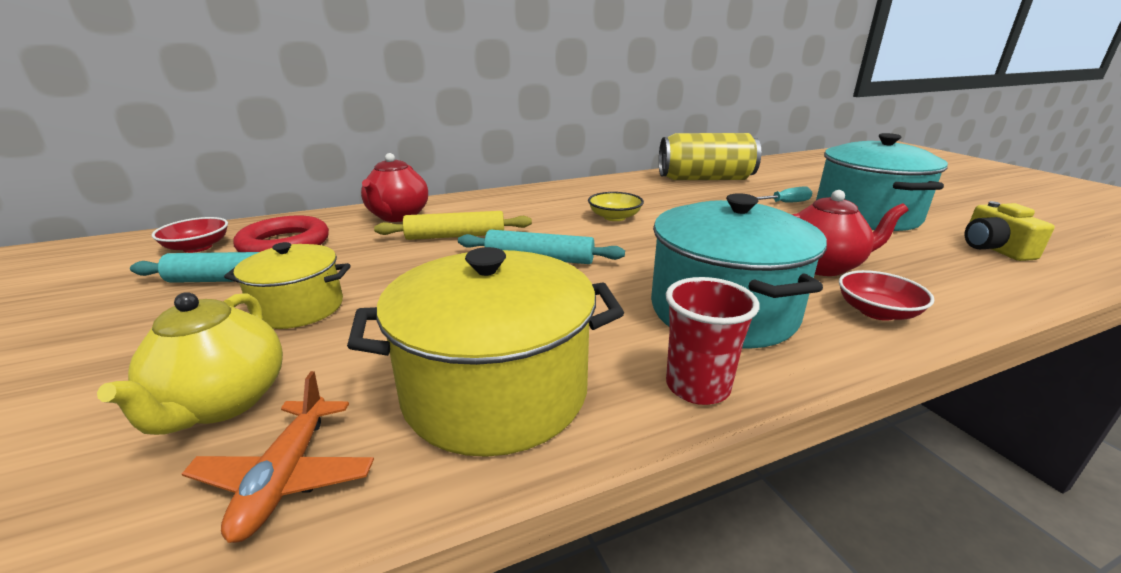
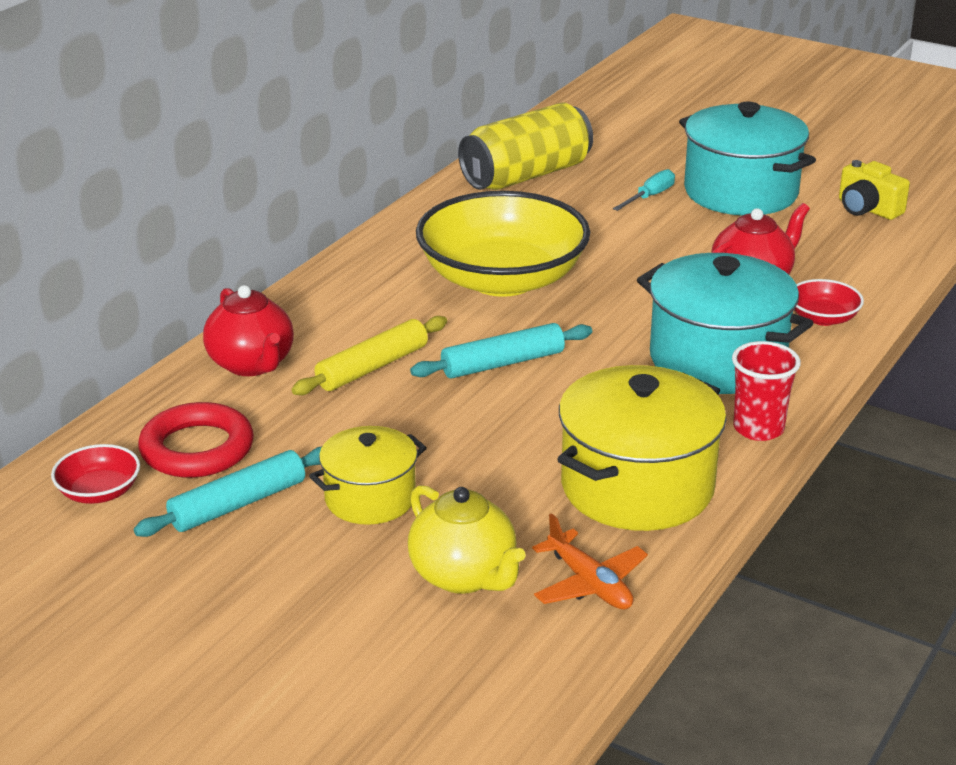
camera: 35 degrees left, 5 degrees up
yellow bowl [588,192,644,221] -> yellow bowl [416,191,590,297], size x2.42

